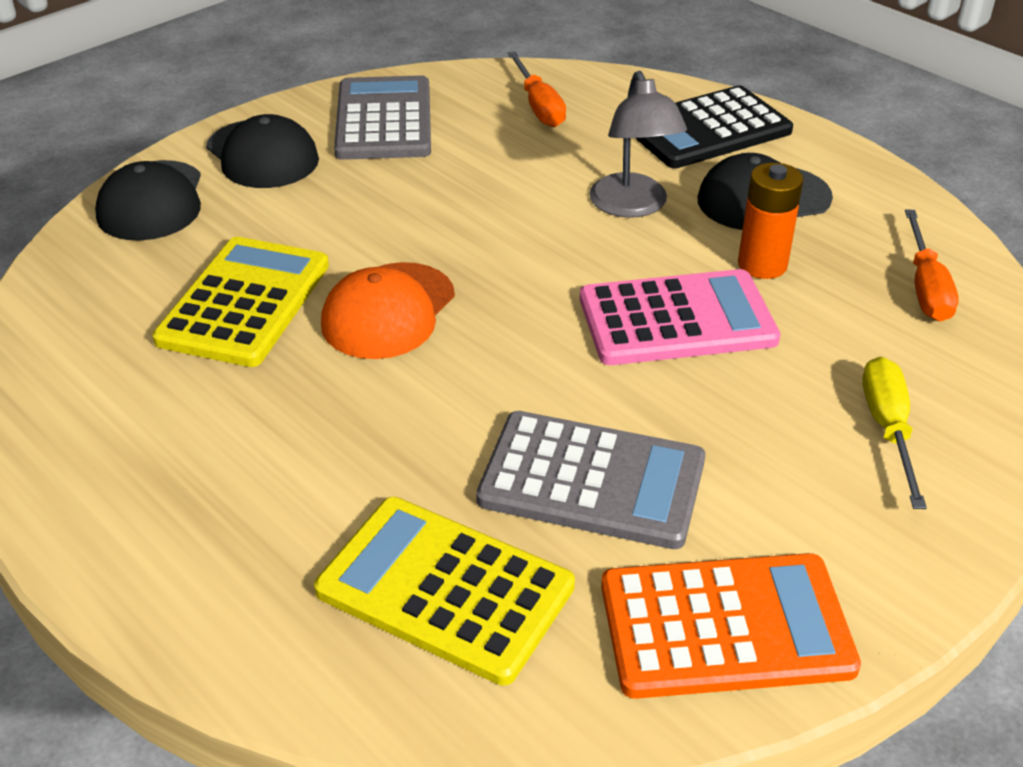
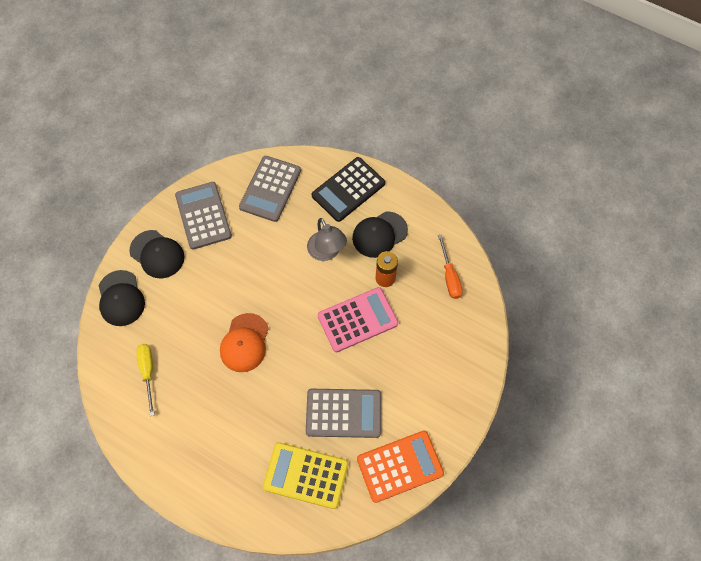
camera: 15 degrees left, 25 degrees up
yellow calculator [152,237,329,367] -> none
orange screwdriver [508,51,566,127] -> grey calculator [239,156,301,222]
yellow screwdriver [862,357,927,509] -> yellow screwdriver moved to [136,344,154,416]

